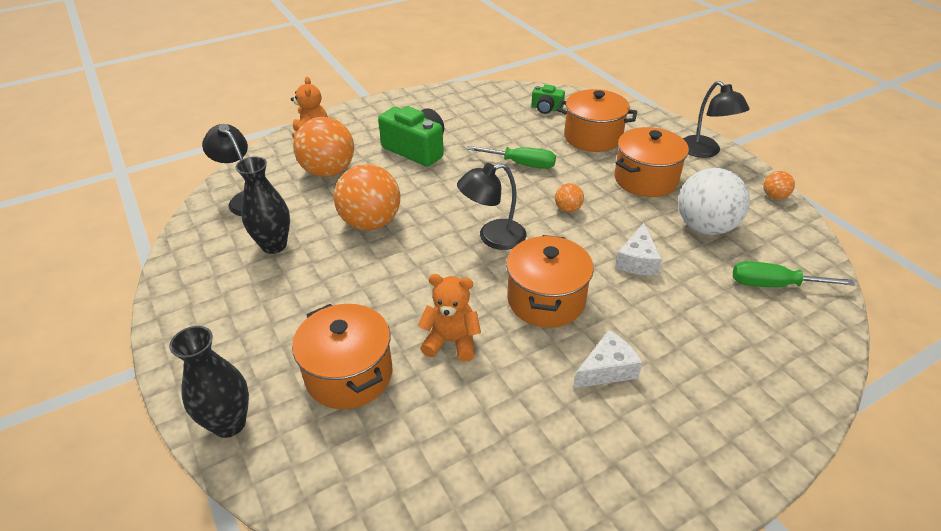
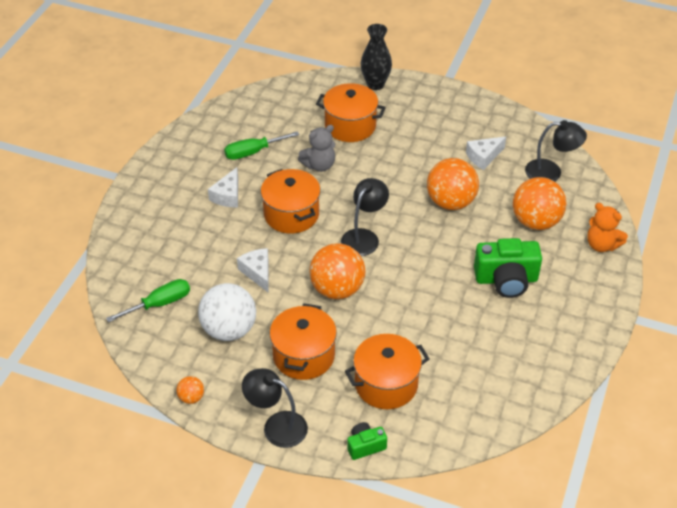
camera: 140 degrees right, 5 degrees up
black vase [236,156,290,254] -> white cheese [466,136,506,170]
orange teddy bear [418,274,481,362] -> grey teddy bear [298,125,335,172]
green screwdriver [467,146,556,169] -> green screwdriver moved to [224,131,299,160]
green camera [532,85,565,114] -> green camera moved to [347,422,387,460]
orange ball [555,183,584,212] -> orange ball [309,243,365,299], size x2.18

